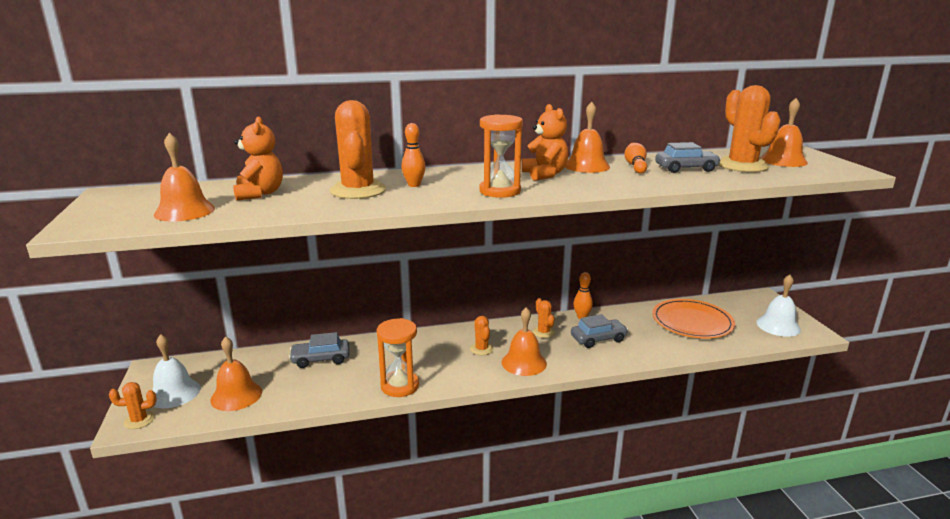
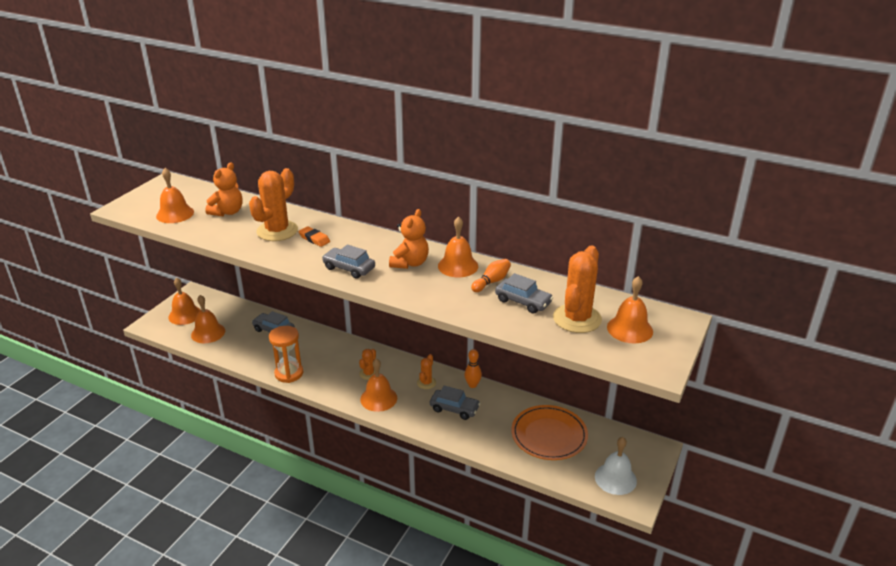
camera: 40 degrees right, 10 degrees up
orange cactus [109,382,157,429] -> none
white bell [152,334,201,408] -> orange bell [168,277,201,325]
orange bowling pin [401,123,426,187] -> orange eraser [299,226,330,247]
orange hourglass [479,114,523,198] -> grey car [322,245,375,279]

